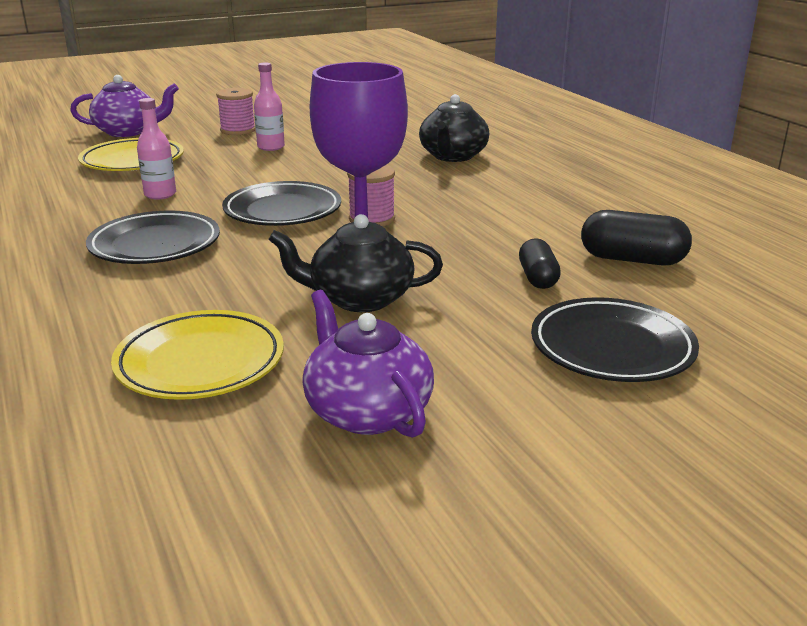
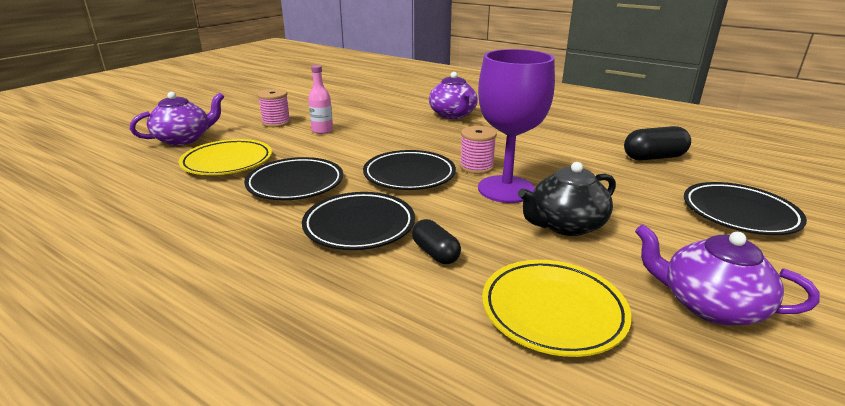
camera: 30 degrees left, 0 degrees up
pink bottle [137,98,176,200] -> black plate [244,157,343,200]
black teapot [419,94,489,162] -> purple teapot [429,72,478,119]
black capsule [519,238,561,289] -> black capsule moved to [412,219,461,264]

